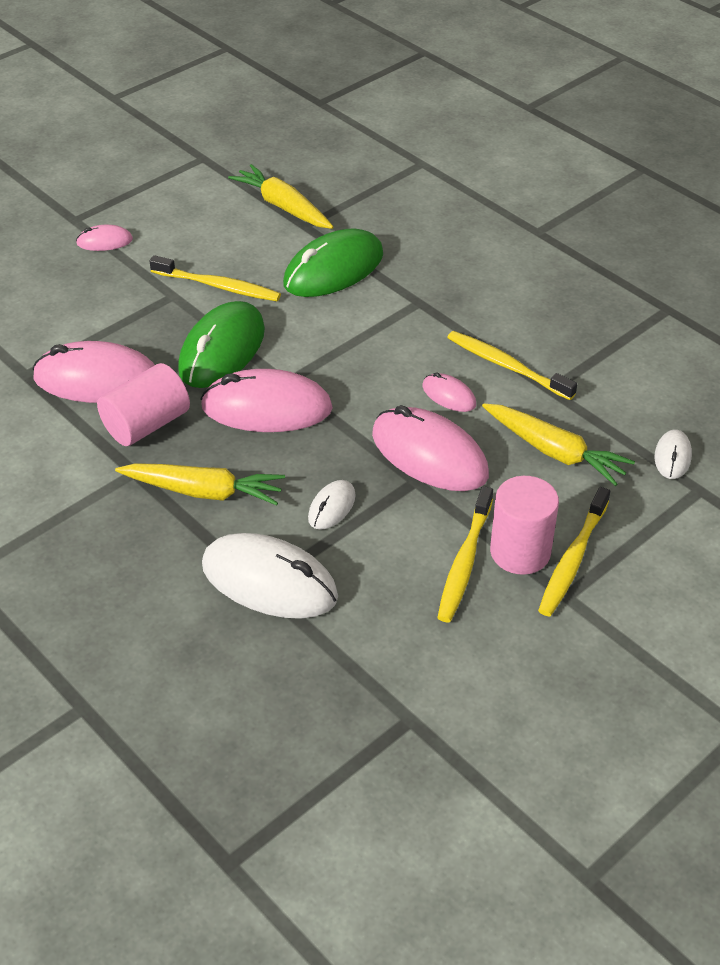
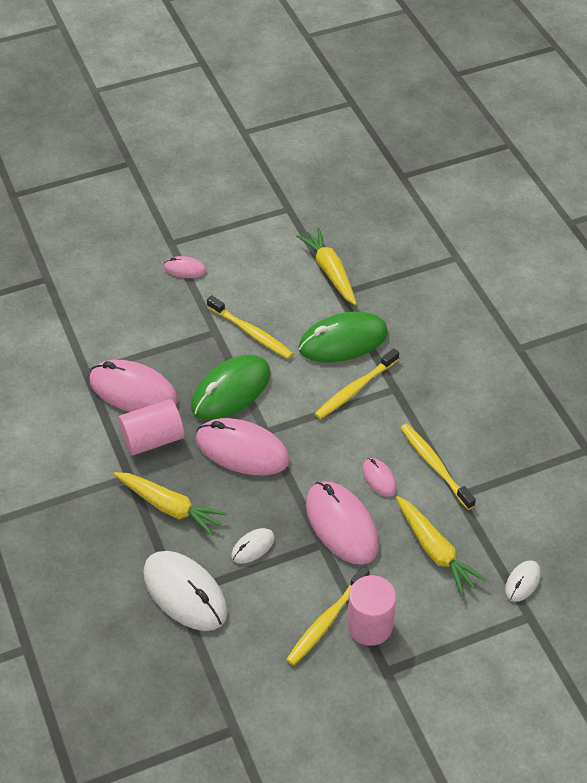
camera: 20 degrees right, 5 degrees up
yellow toothbrush [538,487,610,616] -> yellow toothbrush moved to [315,349,399,419]

